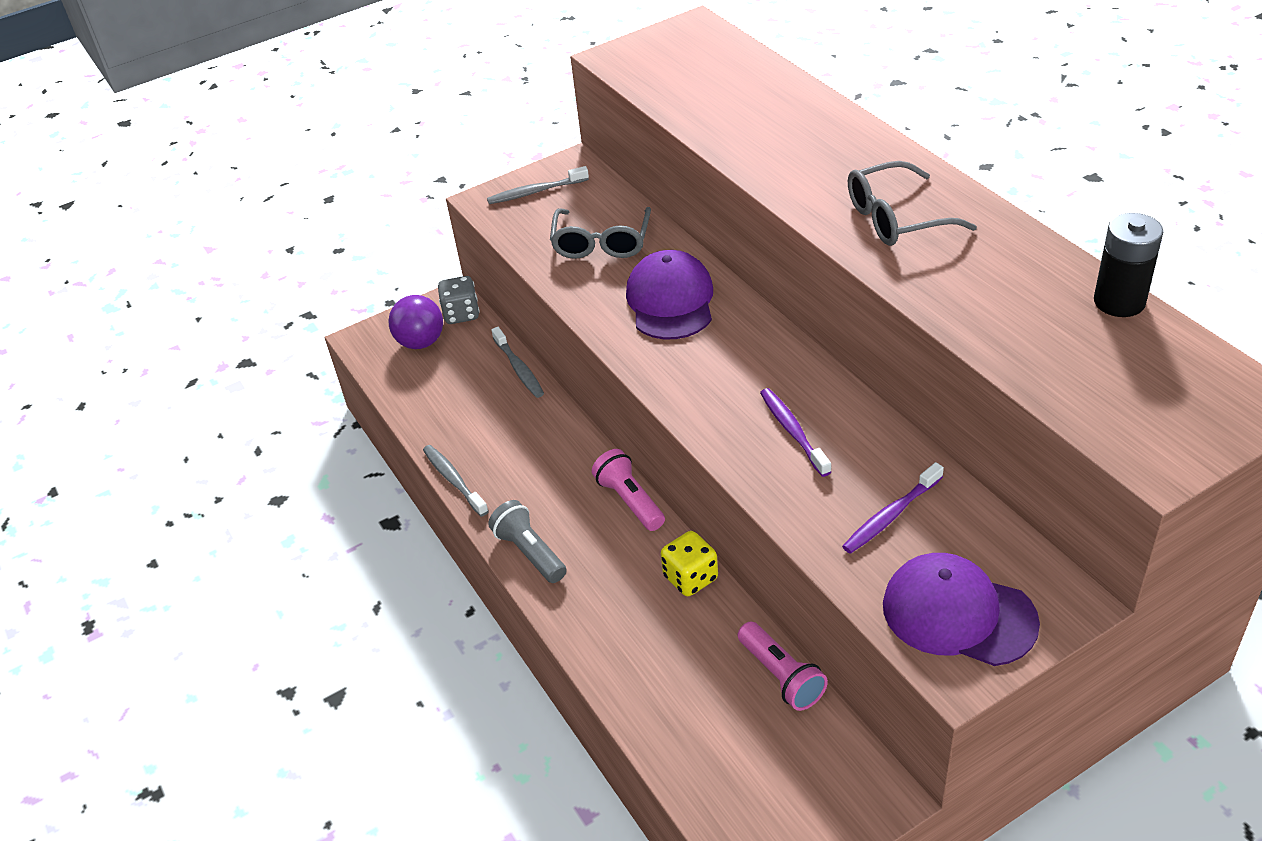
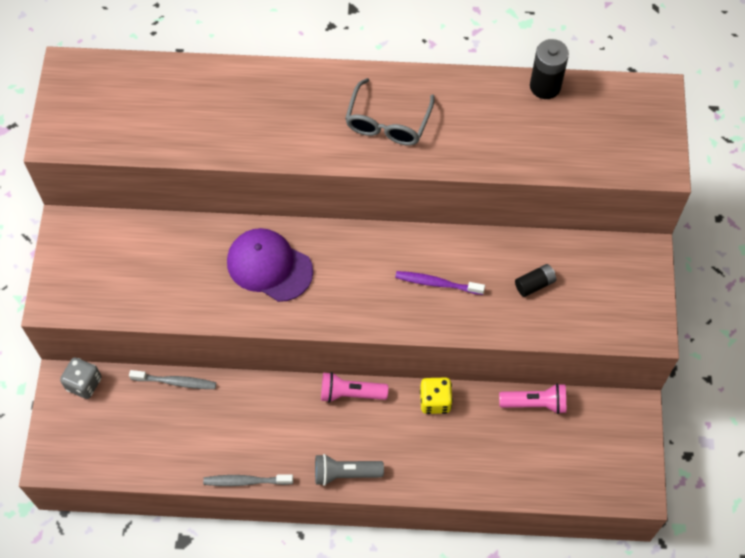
camera: 60 degrees left, 20 degrees up
purple ball [388,295,443,349] -> none
grey toothbrush [487,166,589,204] -> none
grey glasses [550,207,651,259] -> none
purple toothbrush [842,462,944,554] -> black battery [515,264,556,297]
purple cap [883,553,1040,666] -> none

